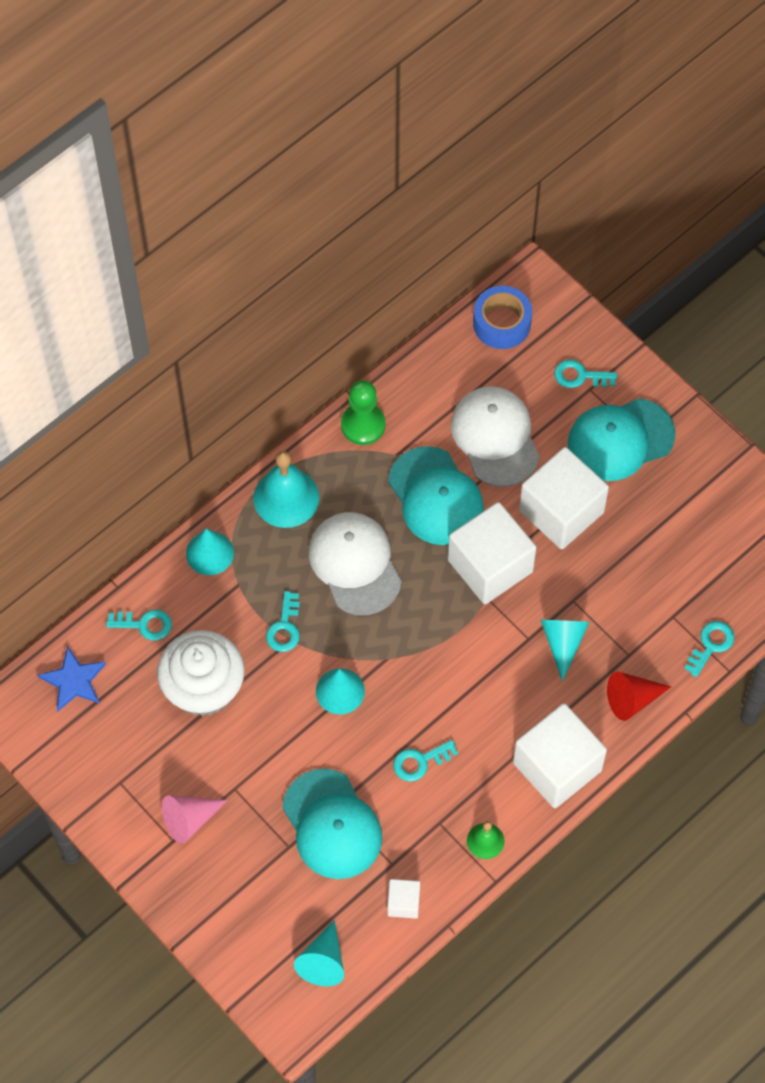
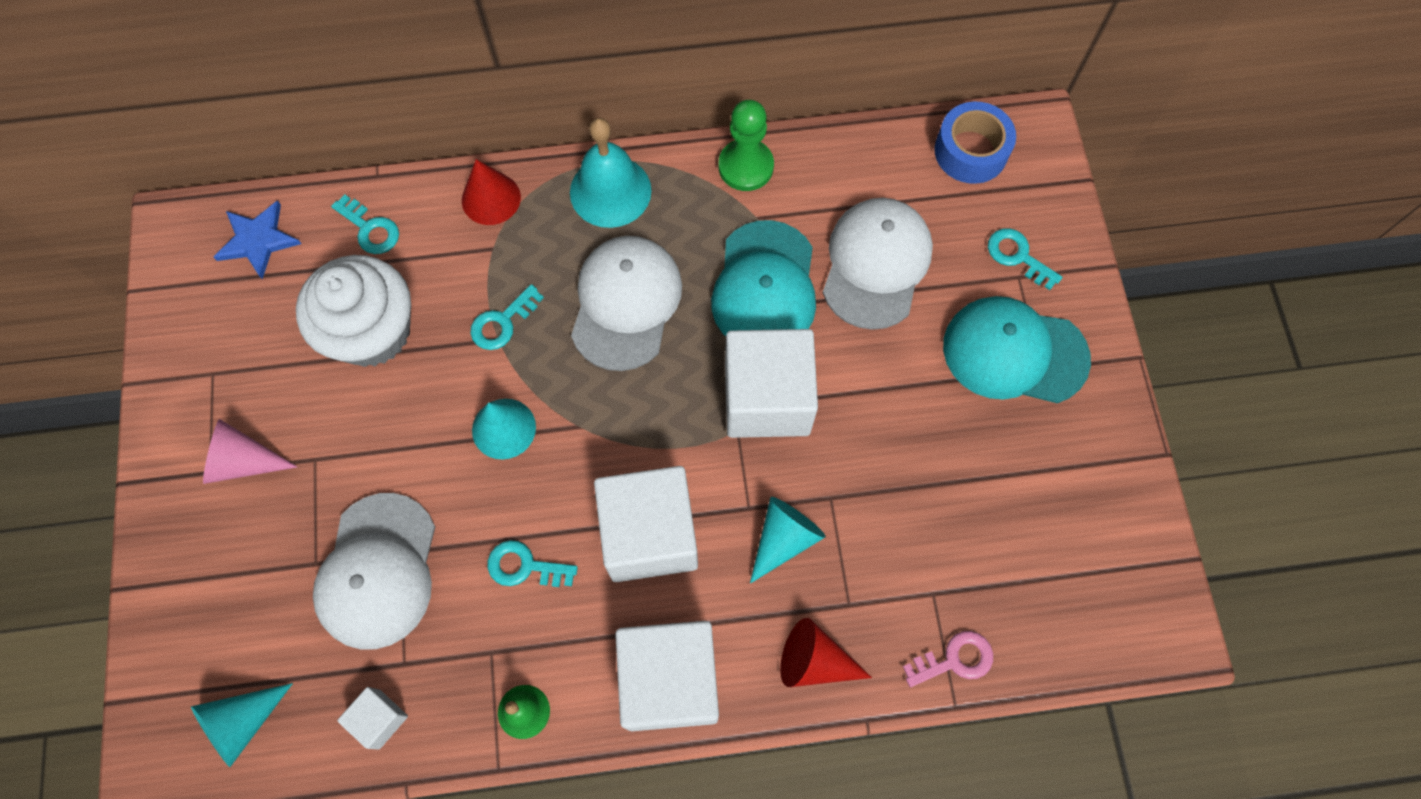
camera: 35 degrees right, 5 degrees up
turquoise cone [186,529,234,575] -> red cone [462,159,521,225]
turquoise cap [282,769,383,879] -> white cap [313,493,435,650]
white cube [519,447,609,549] -> white cube moved to [594,466,698,582]
turquoise key [684,621,734,677] -> pink key [903,631,993,687]

